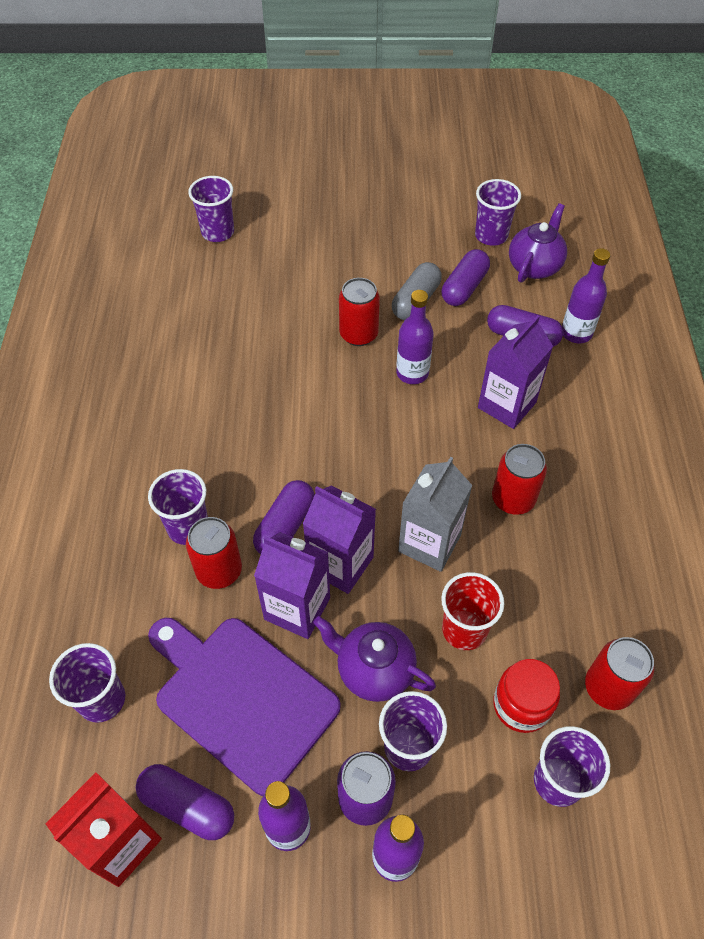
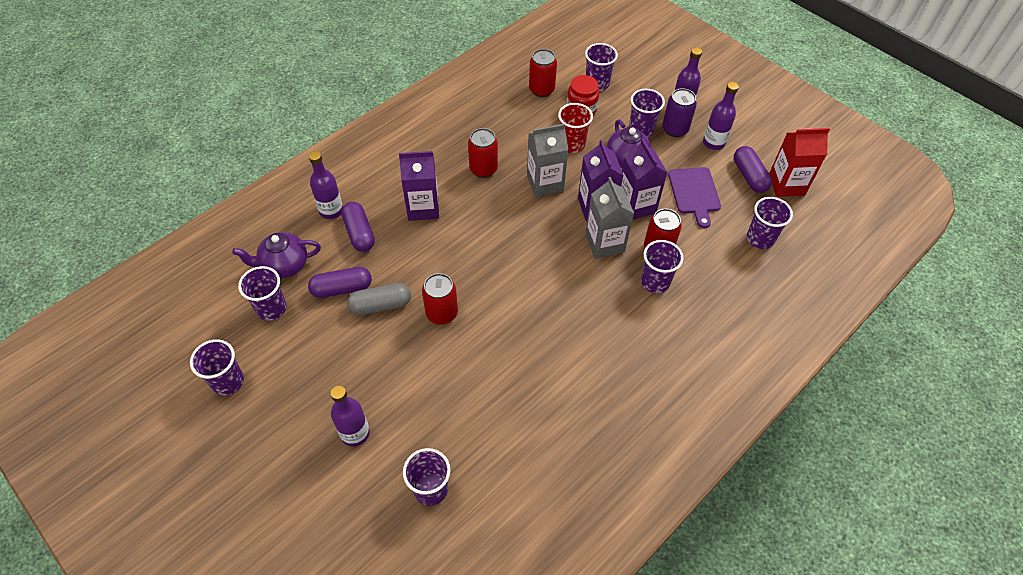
camera: 135 degrees left, 0 degrees up
purple cutting board [148,618,341,796] -> purple cutting board [668,167,721,228], size x0.63
purple capsule [253,480,315,554] -> grey carton [585,177,634,259]
purple bottle [396,290,434,384] -> purple bottle moved to [330,386,370,447]
none -> purple cup [190,339,244,396]

